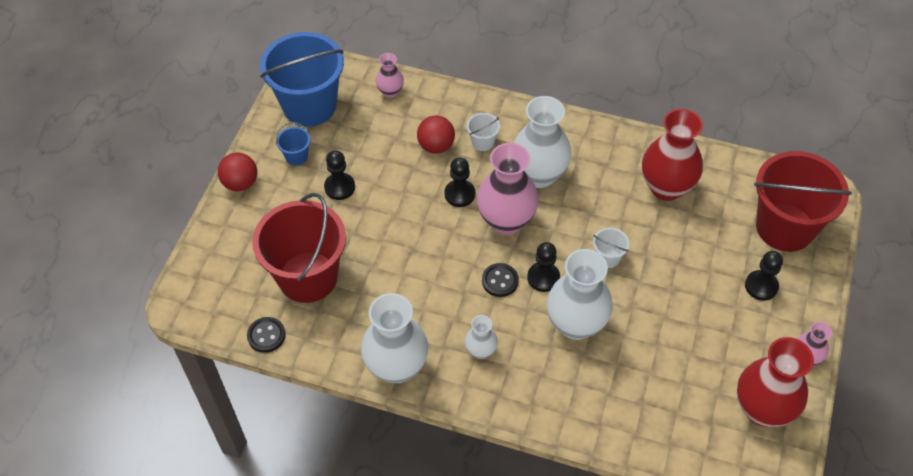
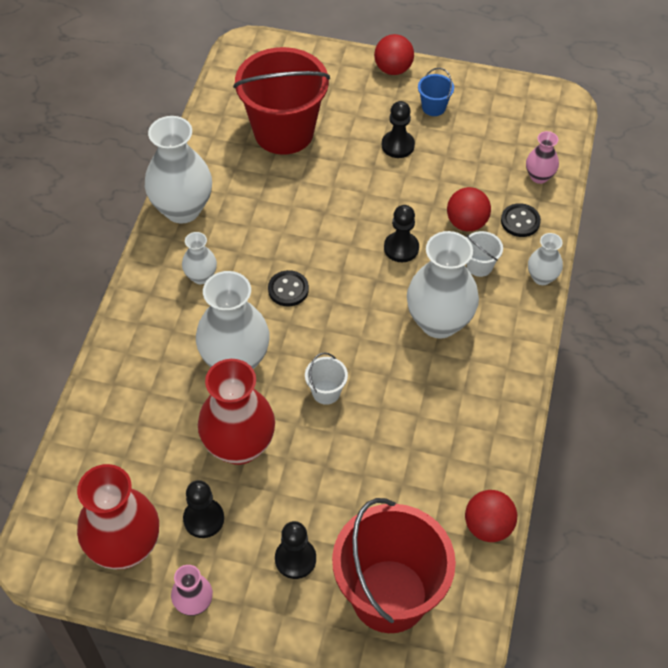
camera: 85 degrees right, 0 degrees up
black button [247,317,286,353] -> black button moved to [501,203,541,237]
blue bucket [260,32,344,127] -> none
pink vase [477,143,539,235] -> none
black pawn [527,242,560,292] -> black pawn moved to [183,480,224,538]
red vase [642,109,703,201] -> red vase moved to [198,359,275,465]
none -> red ball [465,490,517,542]
none -> white vase [528,233,563,285]

